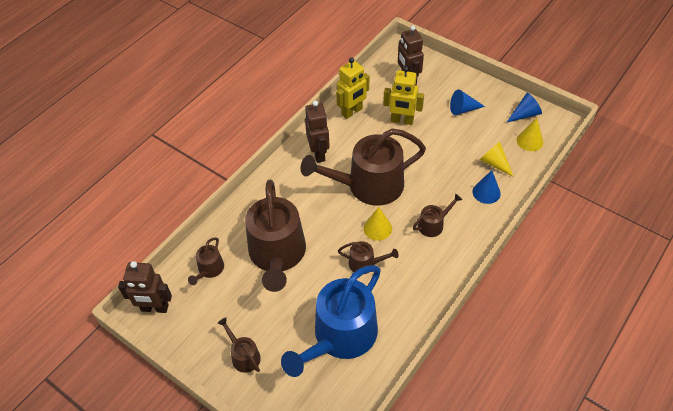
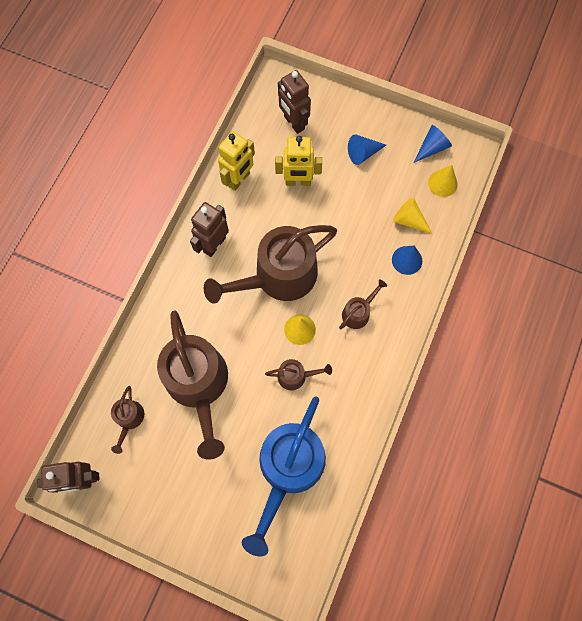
camera: 15 degrees left, 20 degrees up
brown watering can [218,317,261,373] -> none
brown robot [305,101,330,163] -> brown robot turned 120 degrees counterclockwise [190,202,229,257]

